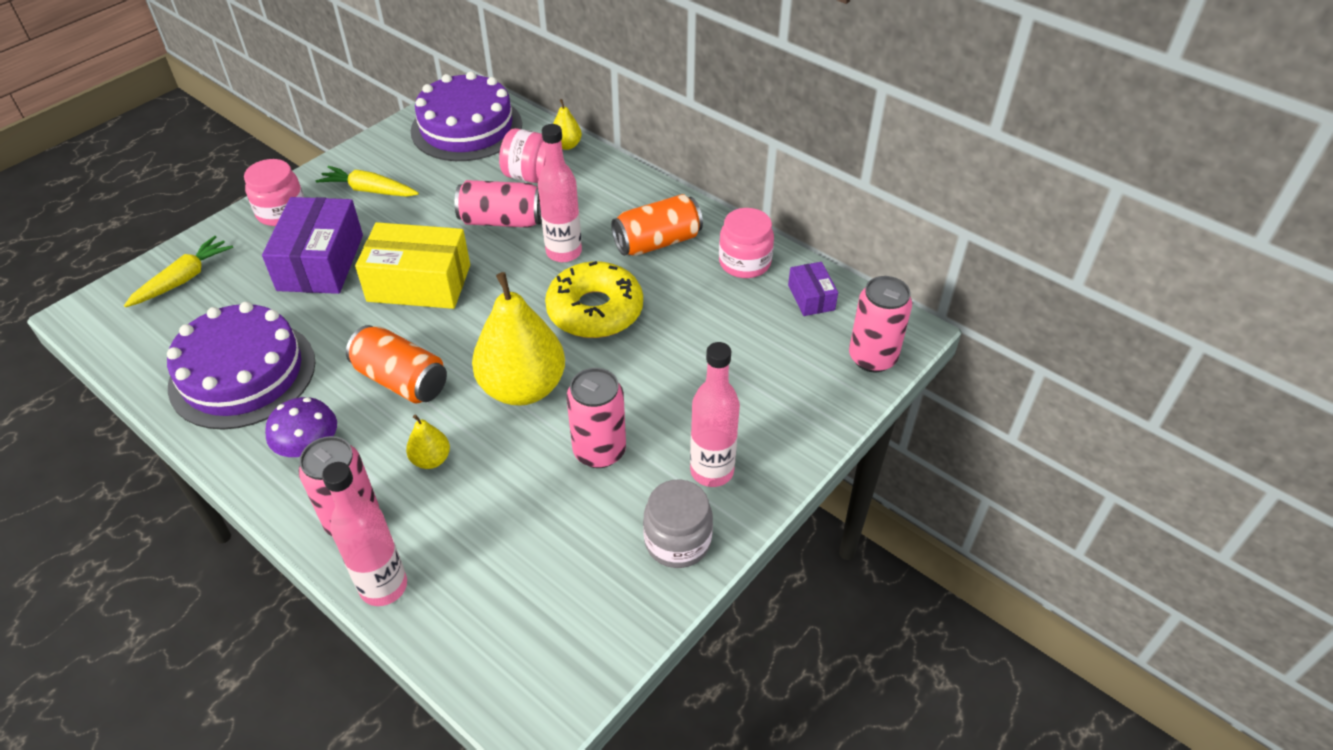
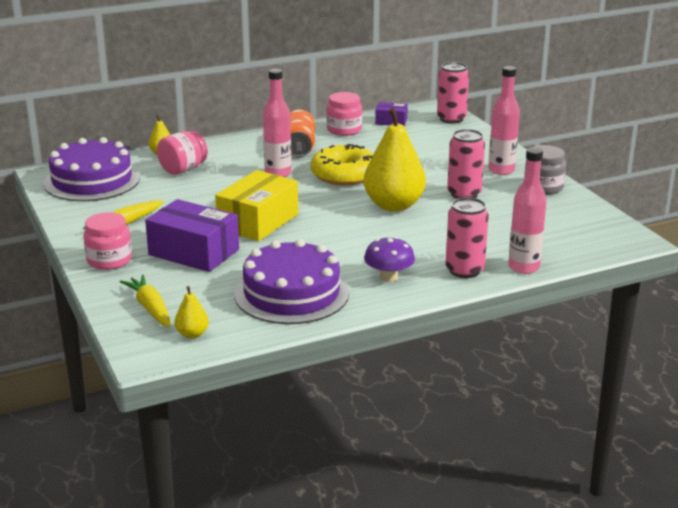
camera: 65 degrees left, 20 degrees down
orange can [346,325,447,404] -> none
yellow pear [406,414,450,469] -> yellow pear moved to [174,286,209,339]
pink can [455,180,542,228] -> none

